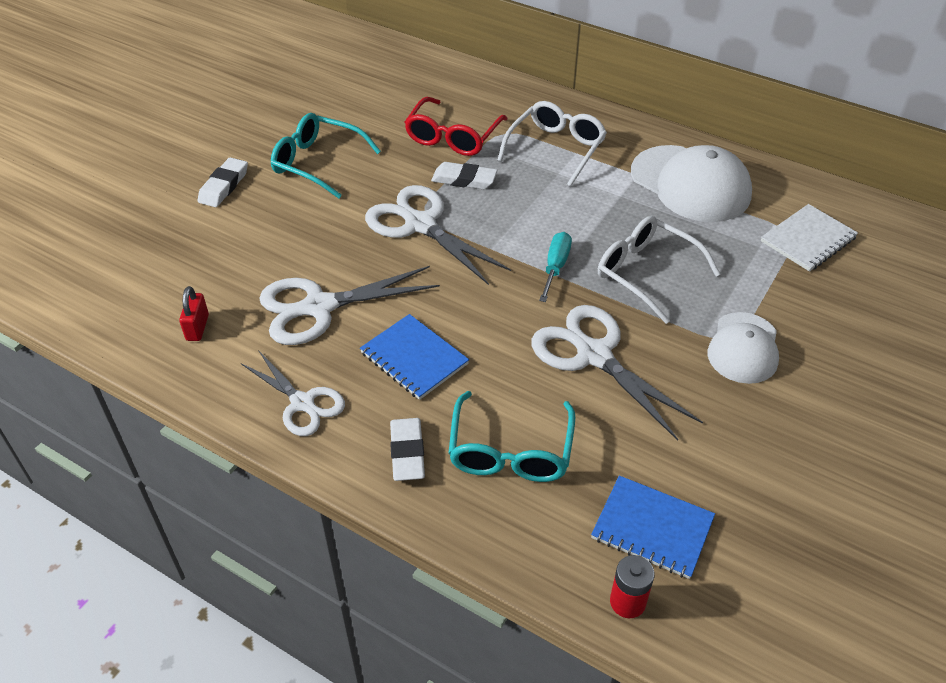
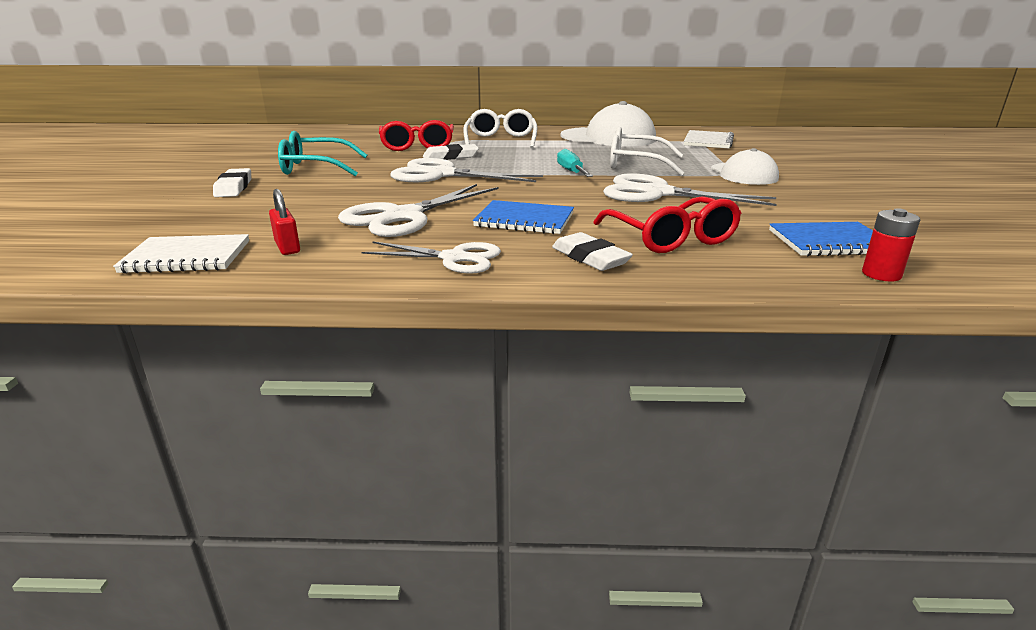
camera: 30 degrees left, 20 degrees down
turquoise glasses [449,391,575,482] -> red glasses [593,196,741,253]
none -> white notebook [113,234,249,274]

